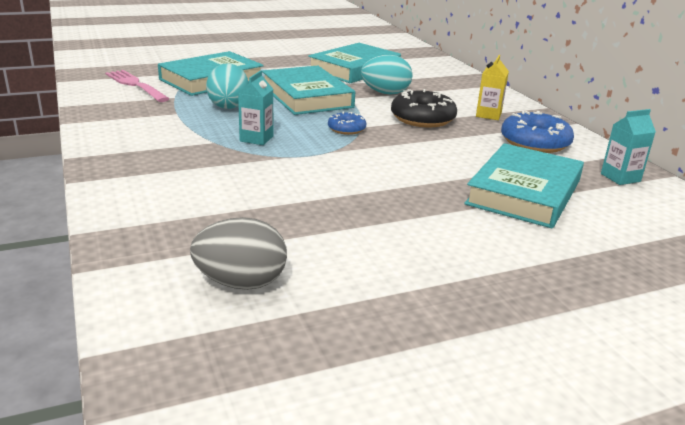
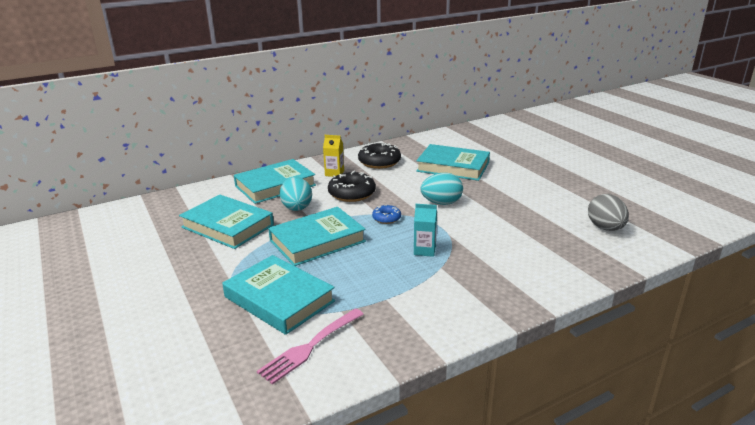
camera: 95 degrees left, 0 degrees up
turquoise egg [206,63,249,109] -> turquoise egg moved to [421,173,463,205]
blue donut [501,111,574,153] -> black donut [358,143,401,169]
turquoise carton [601,109,656,185] -> none
none -> turquoise book [234,159,316,204]

